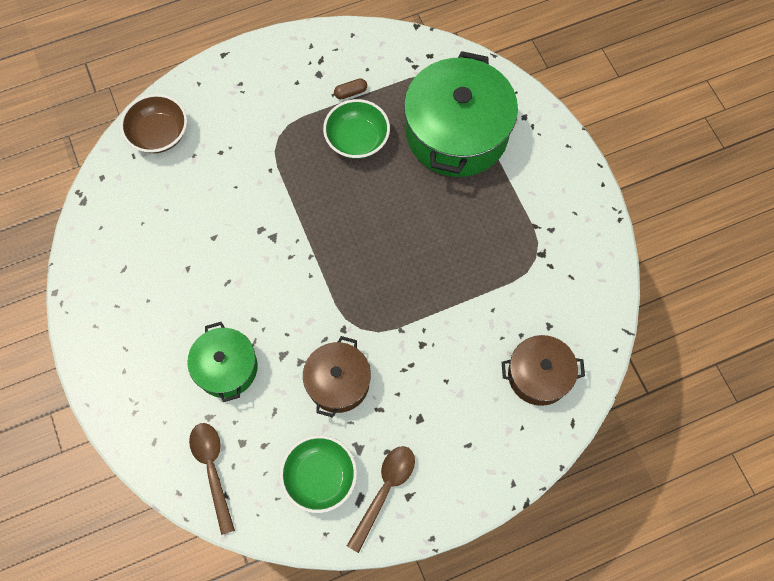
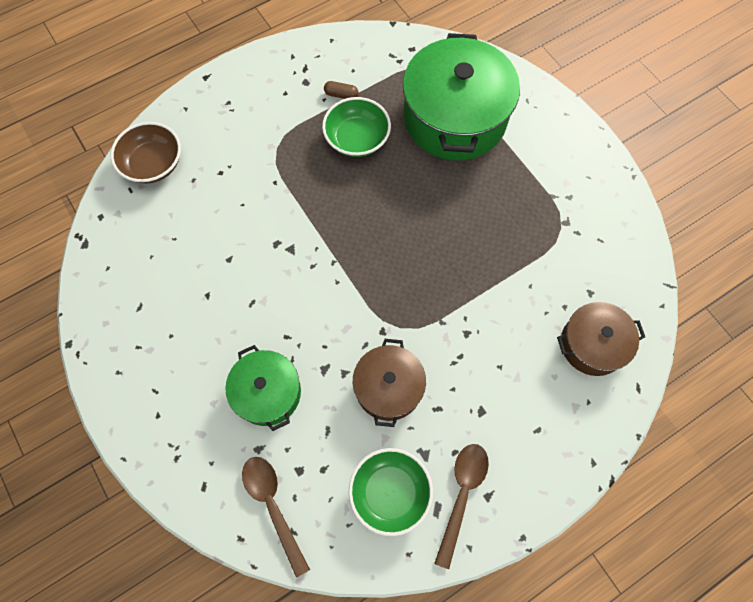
camera: 10 degrees left, 0 degrees up
brown capsule [334,78,367,99] -> brown capsule turned 45 degrees clockwise [324,81,359,99]

